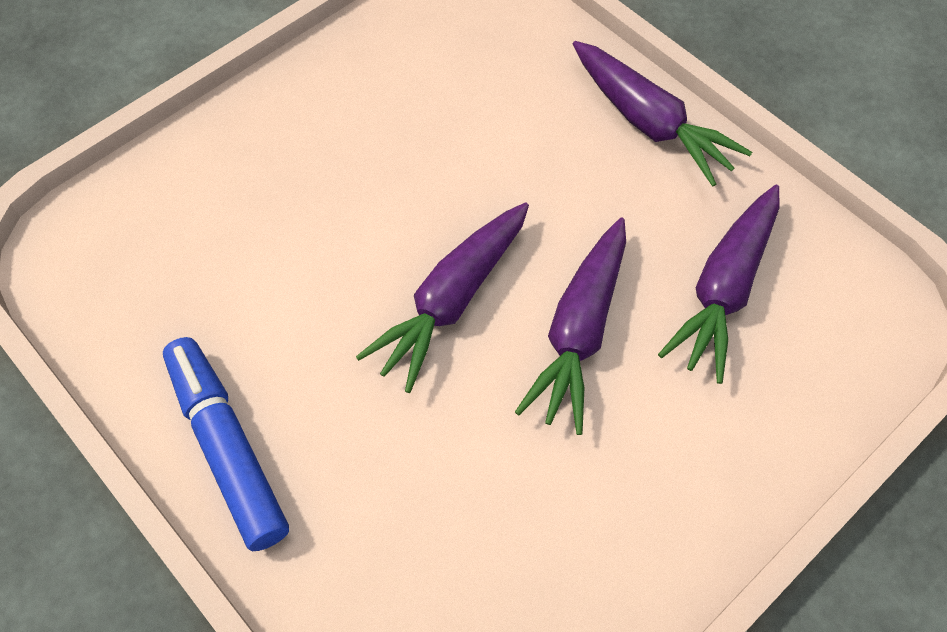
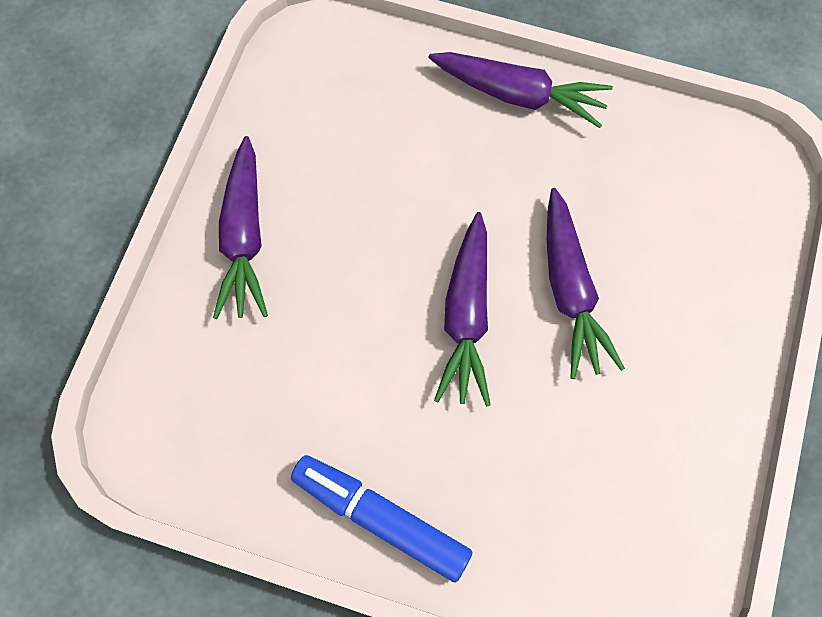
camera: 30 degrees left, 10 degrees up
purple carrot [658,185,779,384] -> purple carrot moved to [213,136,268,319]

